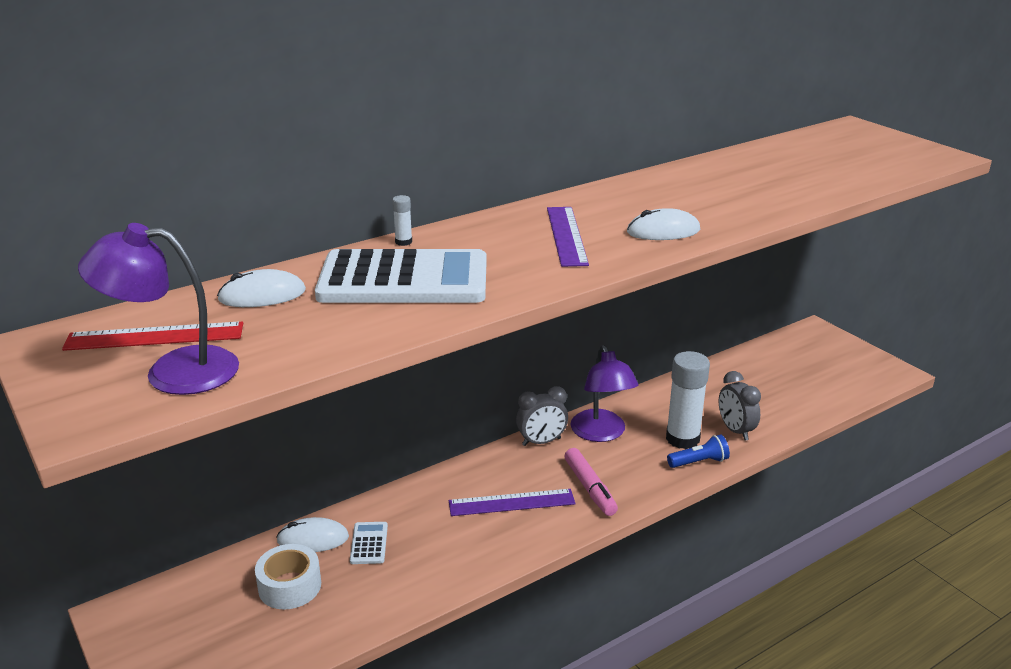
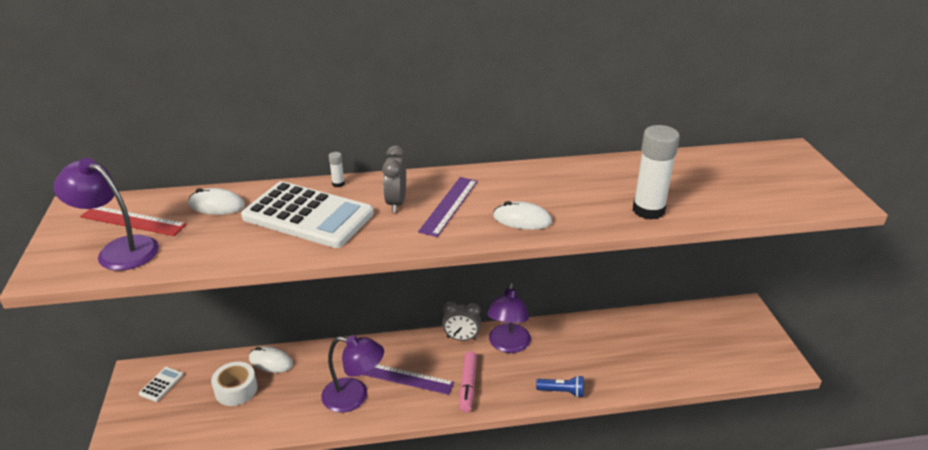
camera: 25 degrees right, 5 degrees up
white calculator [350,522,388,564] -> white calculator moved to [139,367,184,402]
white glue stick [666,351,710,449] -> white glue stick moved to [633,125,680,220]
grey clock [719,371,761,440] -> grey clock moved to [382,145,406,212]
none -> purple lamp [321,335,384,413]

